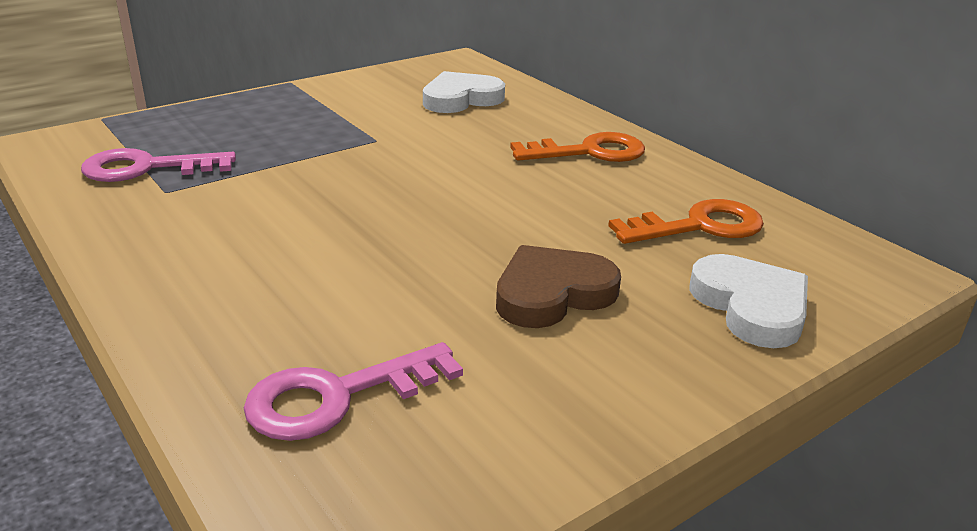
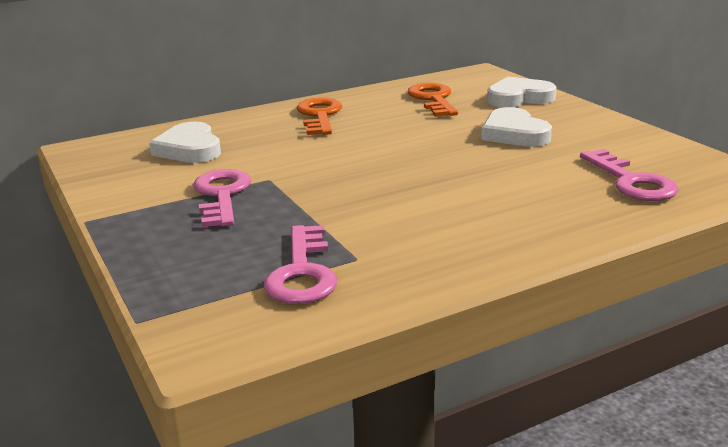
camera: 80 degrees left, 5 degrees down
brown heart [496,245,621,328] -> white heart [481,107,552,147]
none -> pink key [194,169,251,227]

